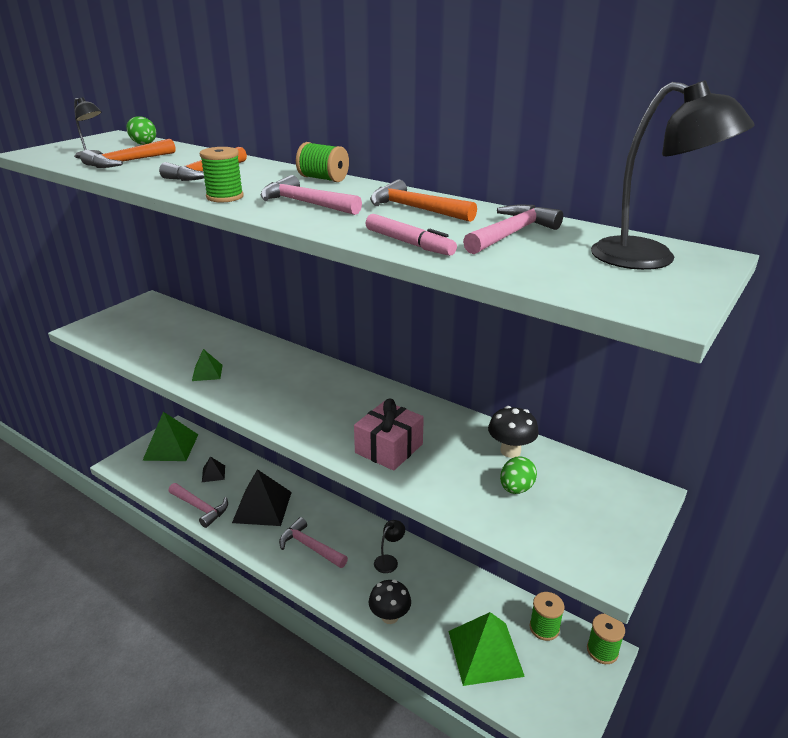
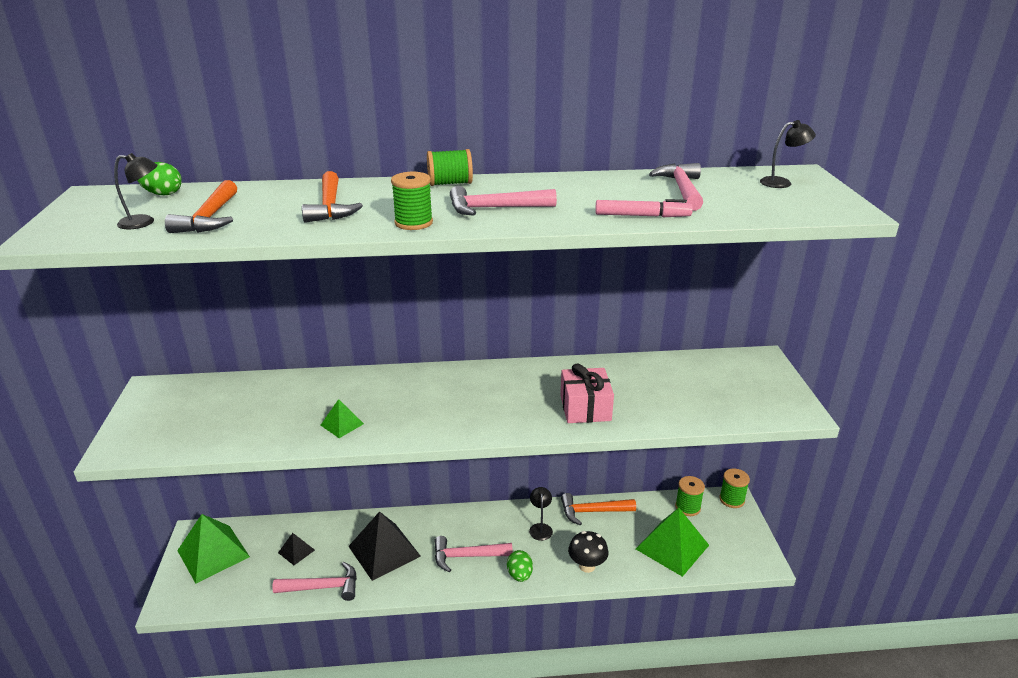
camera: 40 degrees left, 0 degrees up
orange hammer [370,180,477,222] -> orange hammer moved to [561,493,636,525]
black mushroom [488,406,539,458] -> none
green egg [500,457,537,494] -> green egg moved to [507,550,533,582]
black lamp [591,80,755,270] -> black lamp [760,120,816,188], size x0.52

